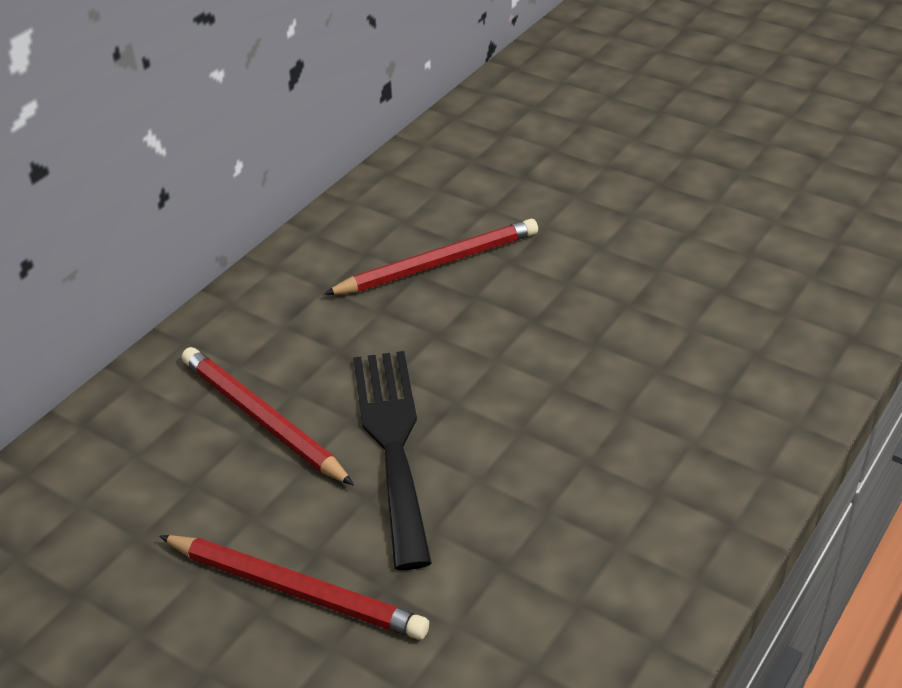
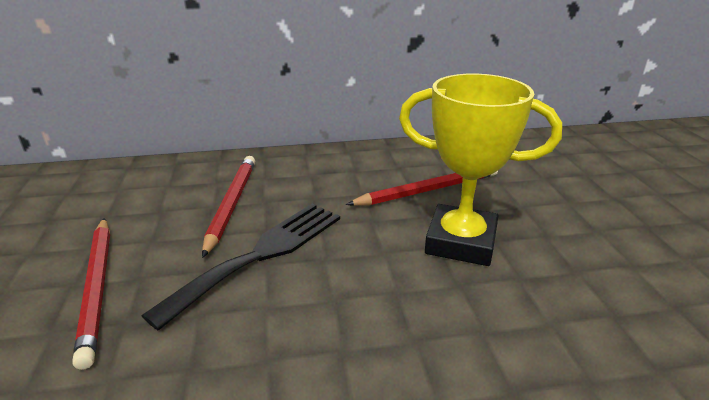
camera: 45 degrees right, 10 degrees down
red pencil [324,219,538,295] -> red pencil turned 45 degrees counterclockwise [346,171,498,206]
none -> yellow trophy [399,74,562,266]

